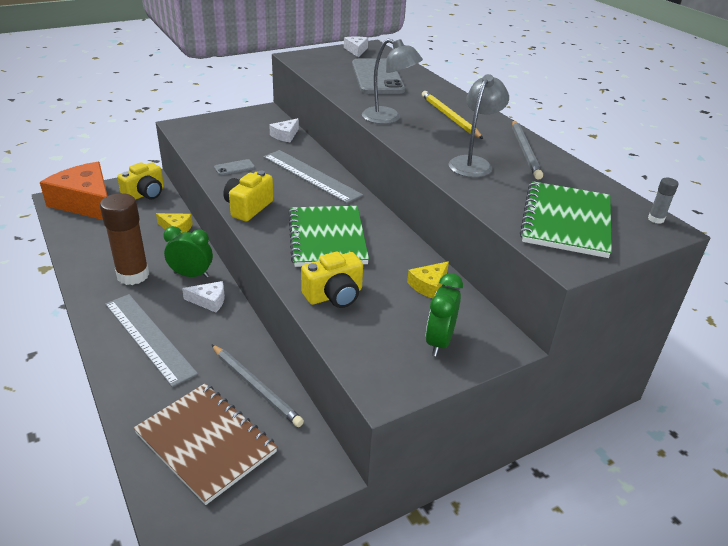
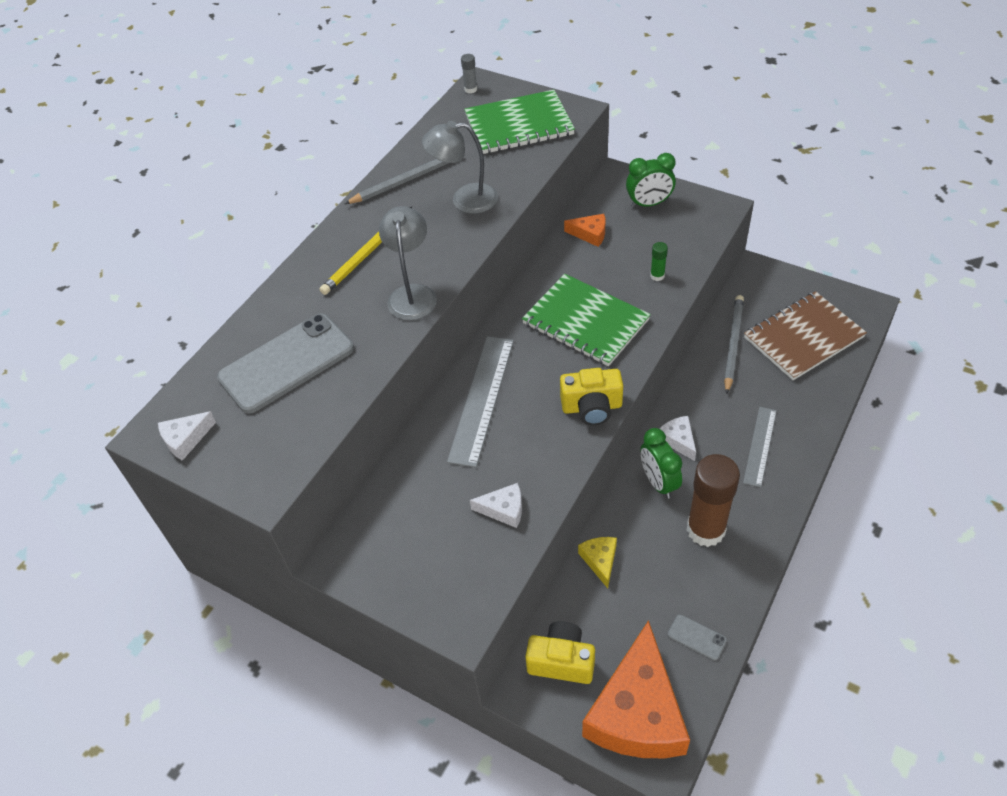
camera: 115 degrees left, 15 degrees up
grey ruler [105,294,198,387] -> grey ruler [743,407,777,487], size x0.62
brown notebook [134,383,278,505] -> brown notebook turned 45 degrees clockwise [744,291,867,380]
grey phone [214,159,255,175] -> grey phone moved to [667,614,727,661]
white cheese [269,118,299,142] -> white cheese moved to [470,483,522,528]
green notebook [288,206,369,267] -> green notebook turned 75 degrees clockwise [522,274,651,366]
yellow camera [301,251,363,308] -> green glue stick [650,242,668,281]
yellow cheese [407,261,449,298] -> orange cheese [564,214,605,247]

